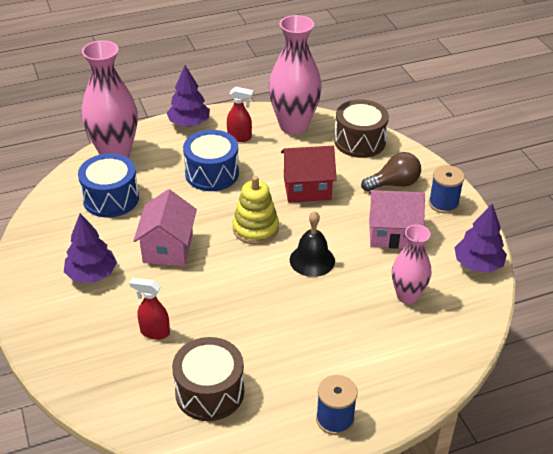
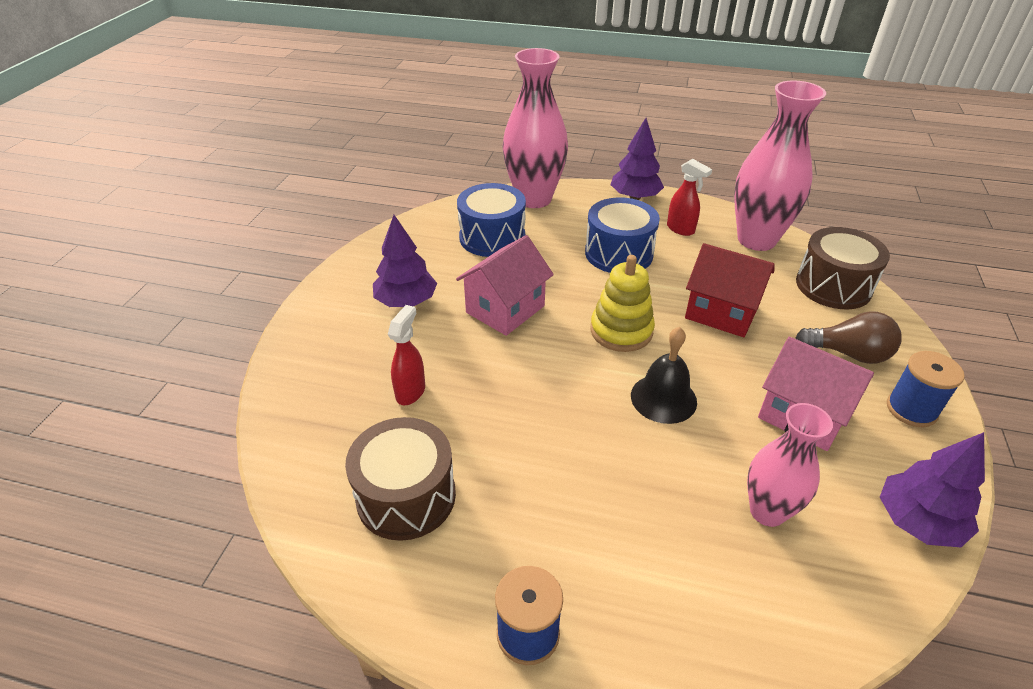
camera: 35 degrees right, 0 degrees up
red spray bottle [129,278,170,340] -> red spray bottle turned 60 degrees clockwise [388,305,425,405]

